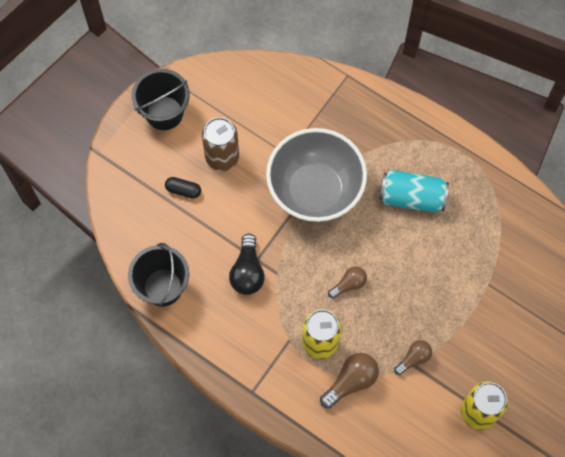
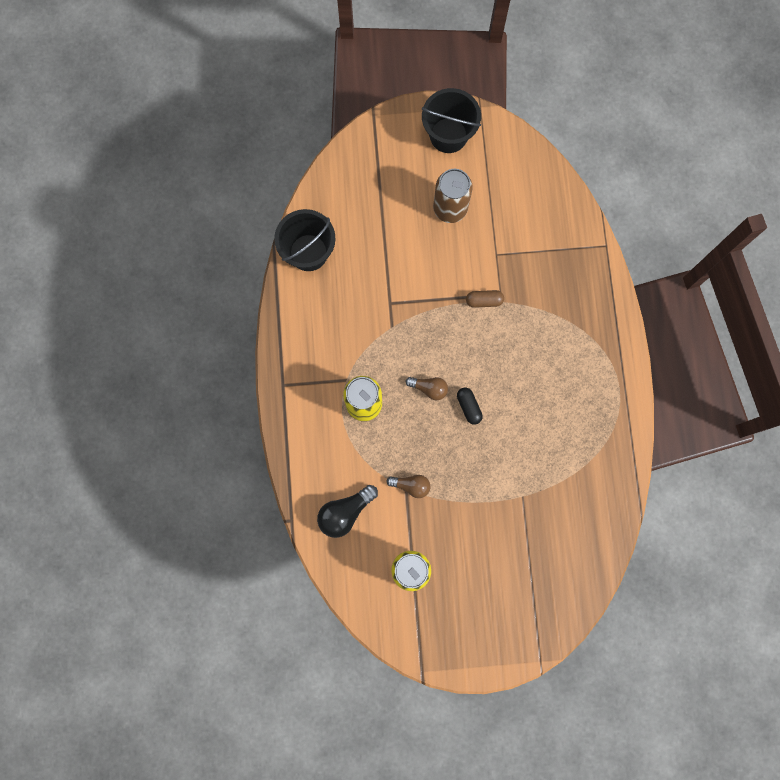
camera: 50 degrees right, 10 degrees up
black capsule [165,177,201,199] -> black capsule moved to [457,387,483,425]
black light bulb [229,234,265,295] -> black light bulb moved to [317,485,378,538]
grey bowl [266,128,367,222] -> brown capsule [466,290,504,308]
brown light bulb [320,353,379,409] -> none
turquoise can [379,170,449,213] -> none

